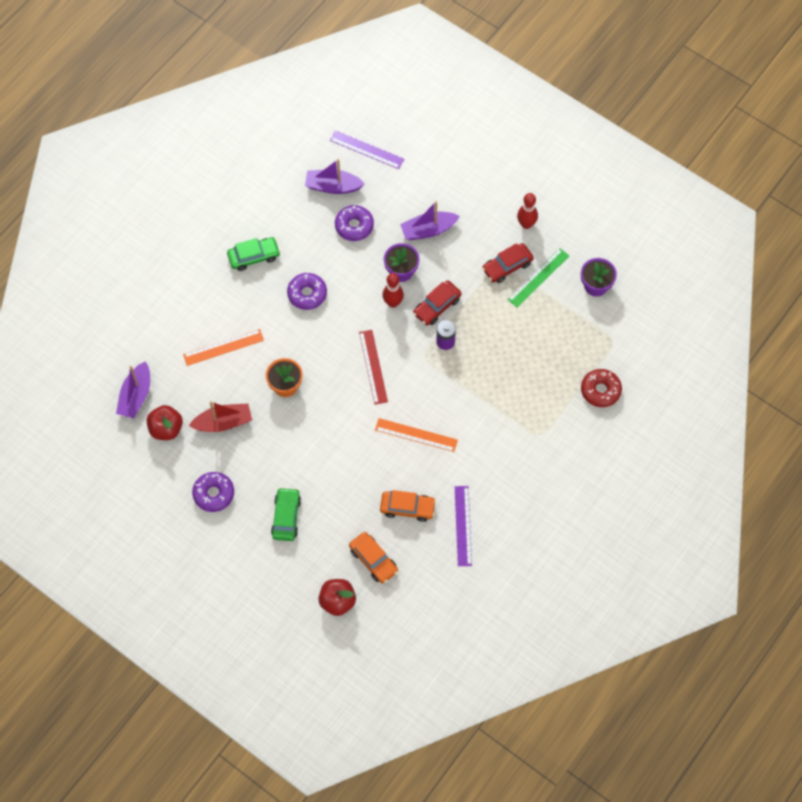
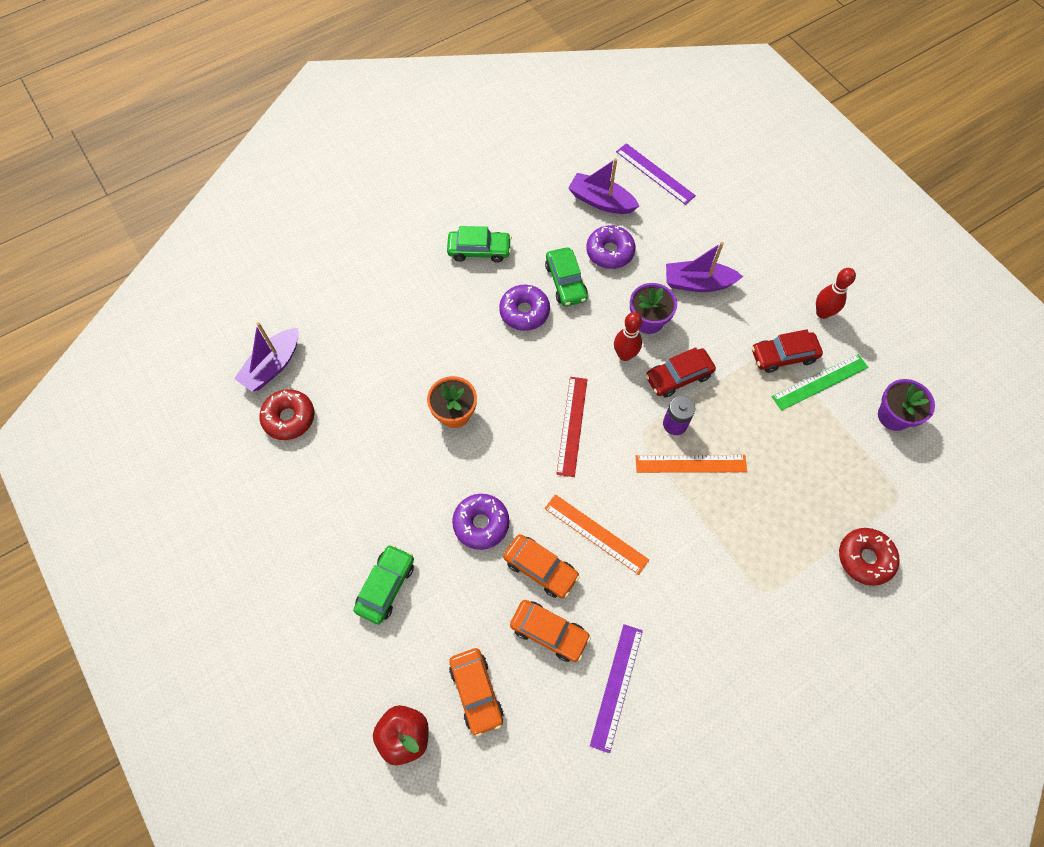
camera: 20 degrees right, 0 degrees up
red apple [147,405,183,440] -> red donut [259,389,314,440]
orange ruler [183,329,264,366] -> orange ruler moved to [636,455,747,473]
red boat [189,401,252,432] -> none
purple donut [192,472,234,512] -> purple donut moved to [452,494,509,550]
none -> orange car [503,534,580,598]
none -> green car [545,247,588,307]

